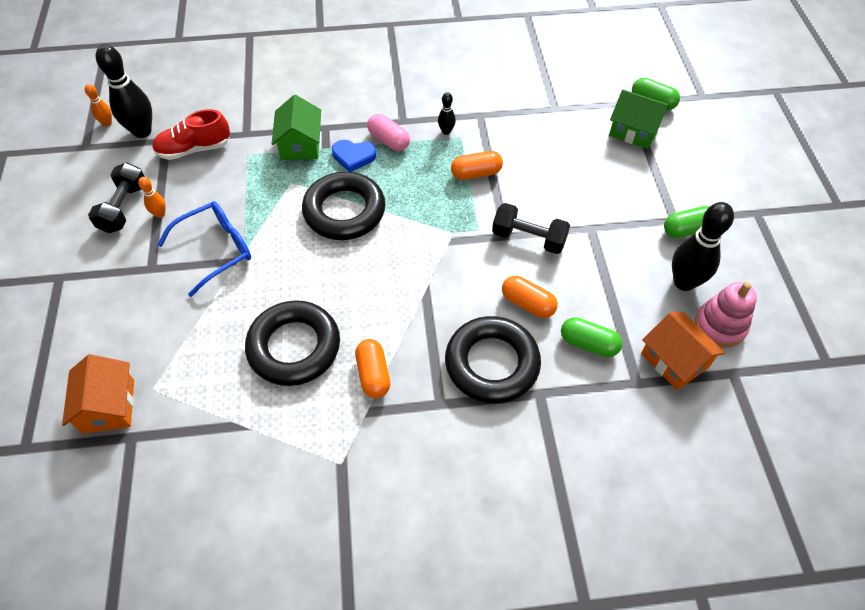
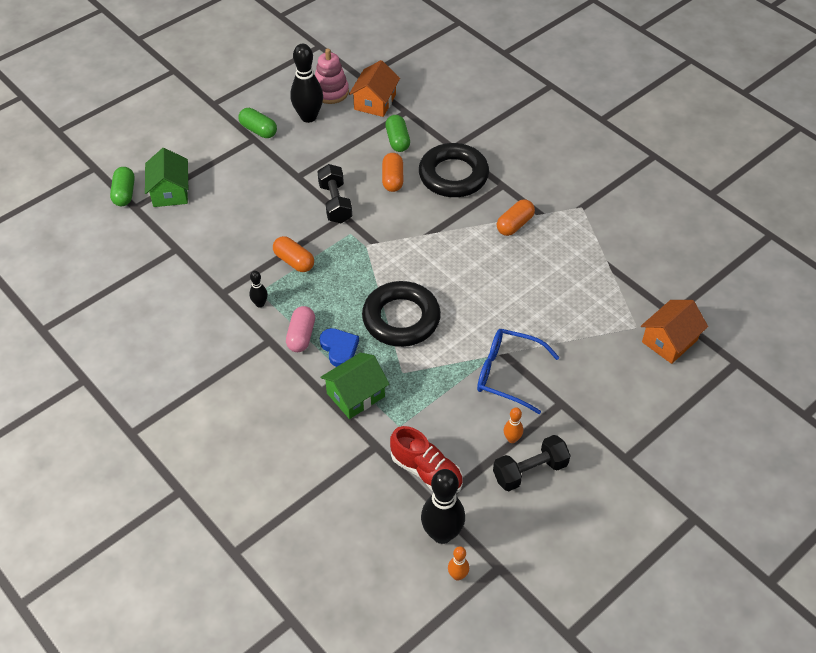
camera: 125 degrees left, 5 degrees down
black ring [245,300,340,386] -> none

